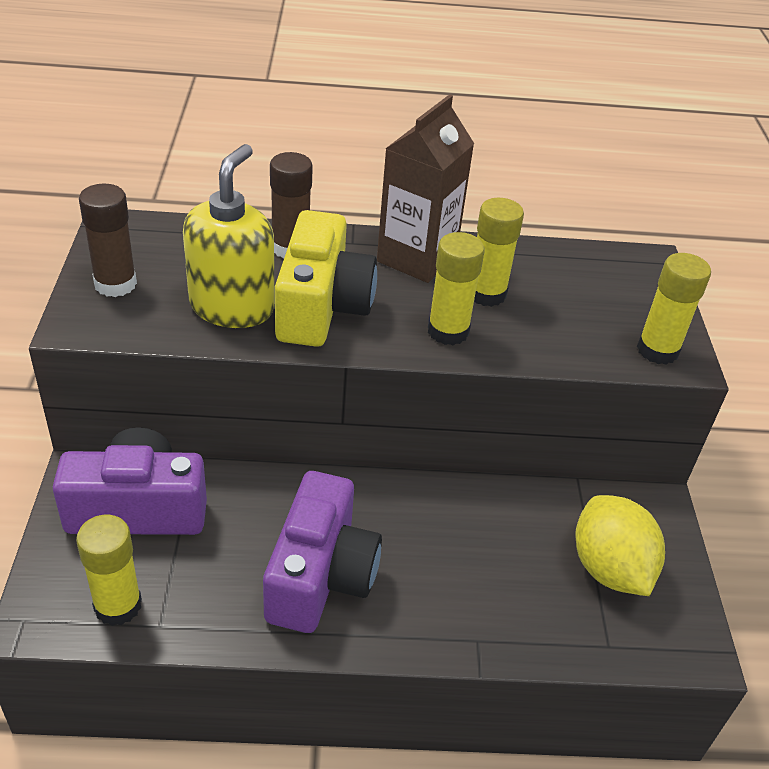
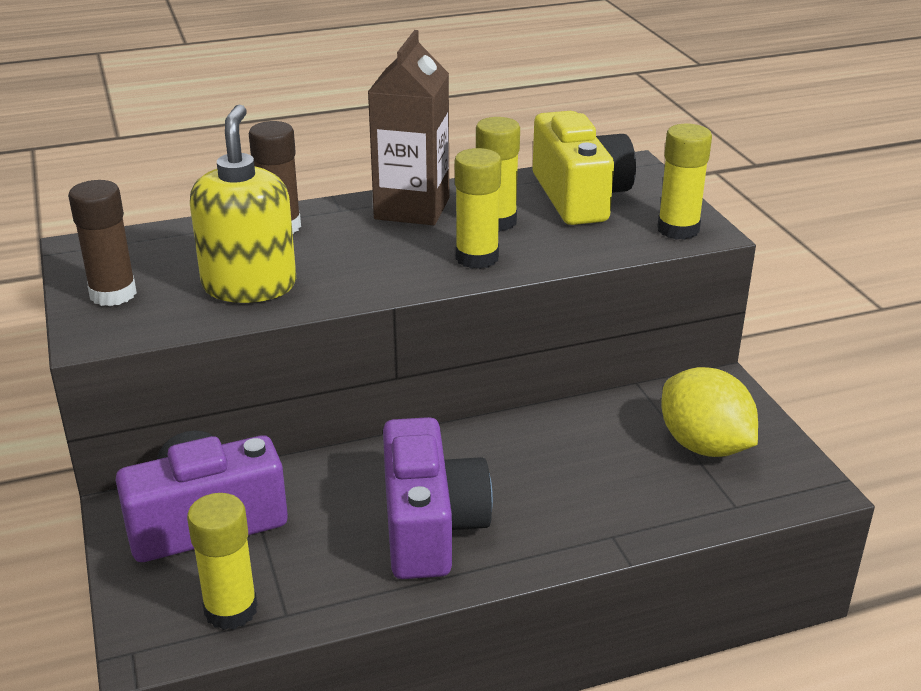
camera: 15 degrees left, 10 degrees down
yellow camera [275,210,377,347] -> yellow camera moved to [533,111,636,225]

